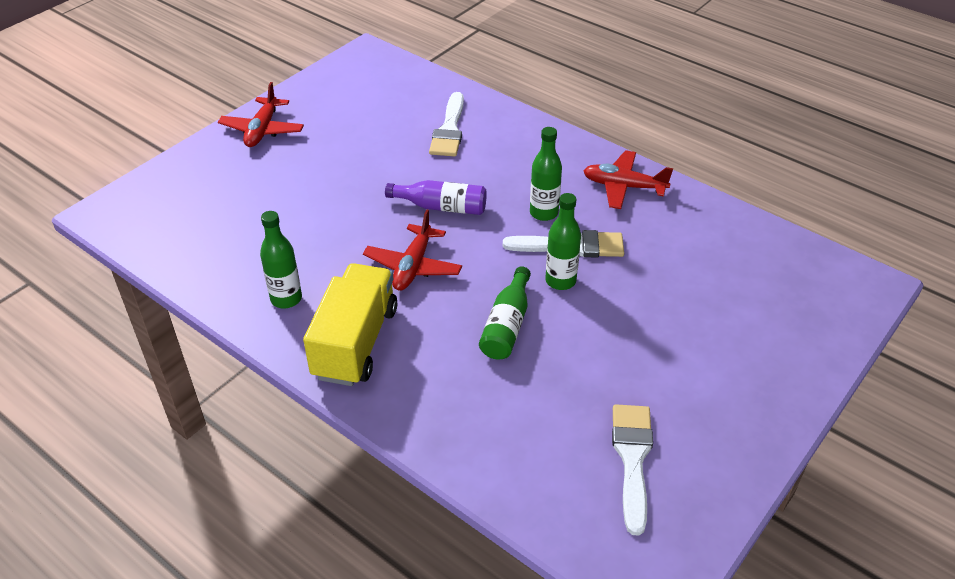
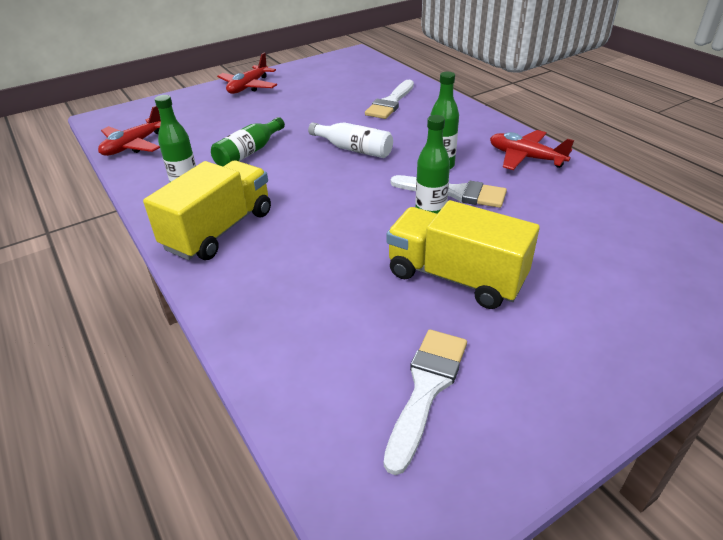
camera: 20 degrees right, 5 degrees down
red plane [363,210,462,291] -> red plane moved to [98,106,161,156]
purple bottle [385,180,487,215] -> white bottle [308,122,393,158]
green bottle [479,266,531,360] -> green bottle moved to [211,117,285,166]
none -> yellow truck [386,200,540,309]

